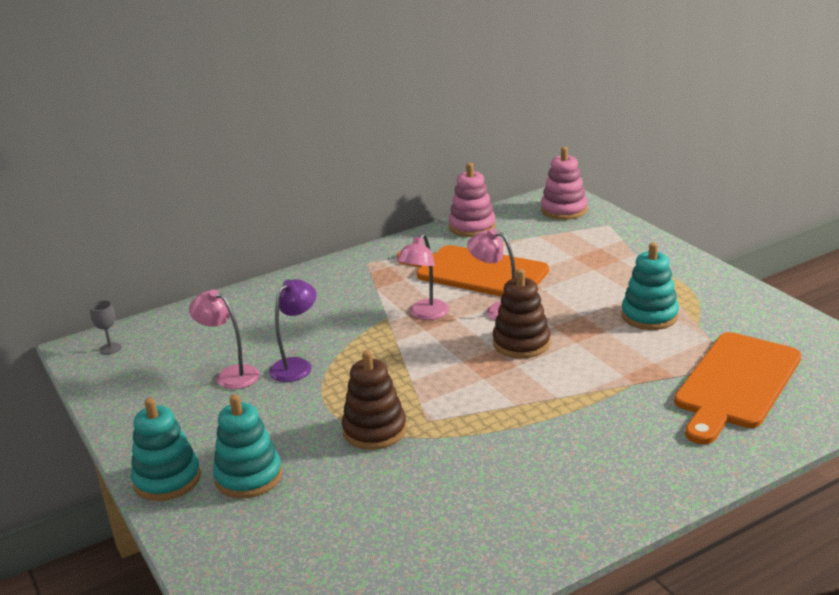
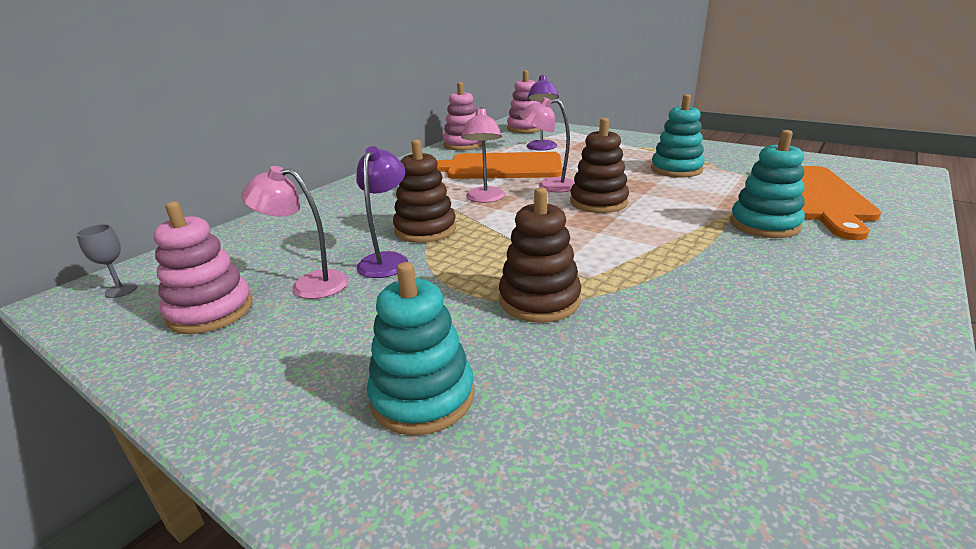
camera: 25 degrees left, 0 degrees up
turquoise stacking toy [131,398,201,501] -> turquoise stacking toy moved to [730,130,805,238]
none -> pink stacking toy [153,201,253,334]
none -> brown stacking toy [393,140,456,243]
none -> purple lamp [526,75,559,150]

